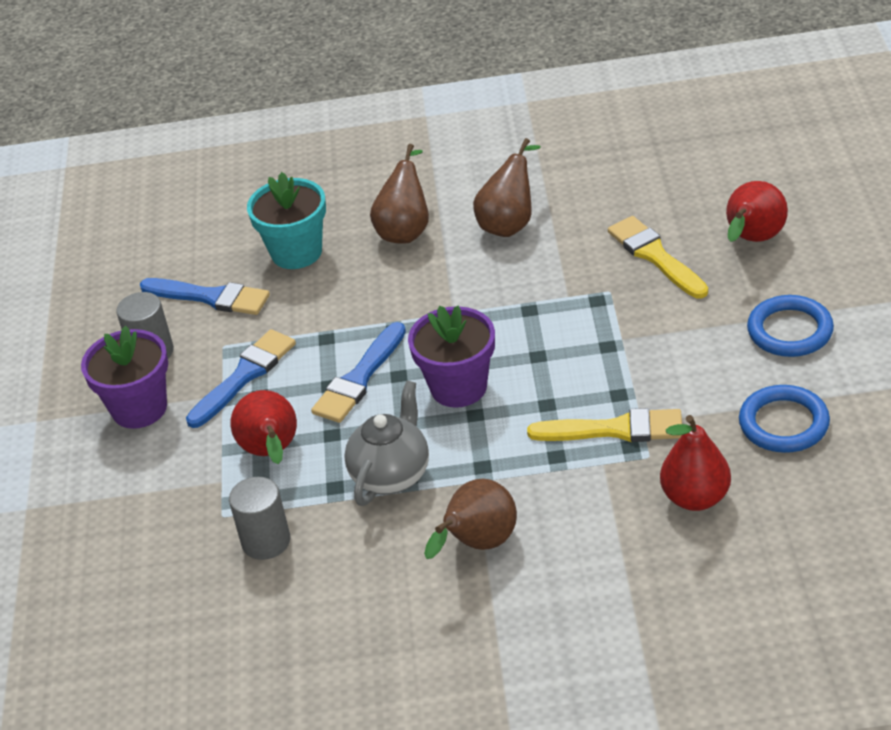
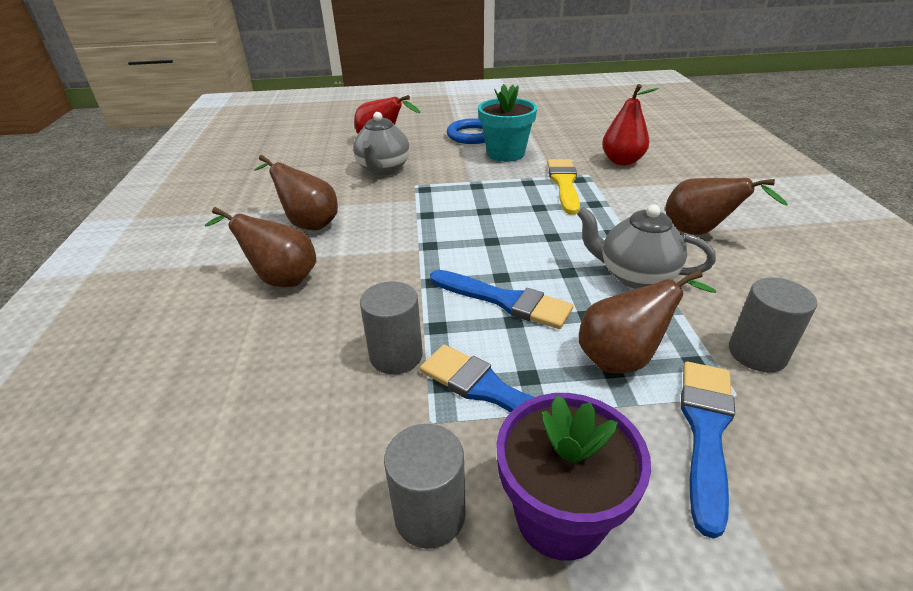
camera: 95 degrees left, 5 degrees down
blue brush [140,278,270,315] -> blue brush moved to [681,362,735,538]
red pear [230,390,297,464] -> brown pear [579,269,716,373]
turquoise flower pot [247,172,326,269] -> turquoise flower pot moved to [478,84,537,162]
purple flower pot [408,306,495,408] -> none
yellow brush [608,216,708,299] -> grey teapot [353,112,410,175]
blue ring [739,385,830,453] -> none
none -> grey cylinder [360,281,423,374]

